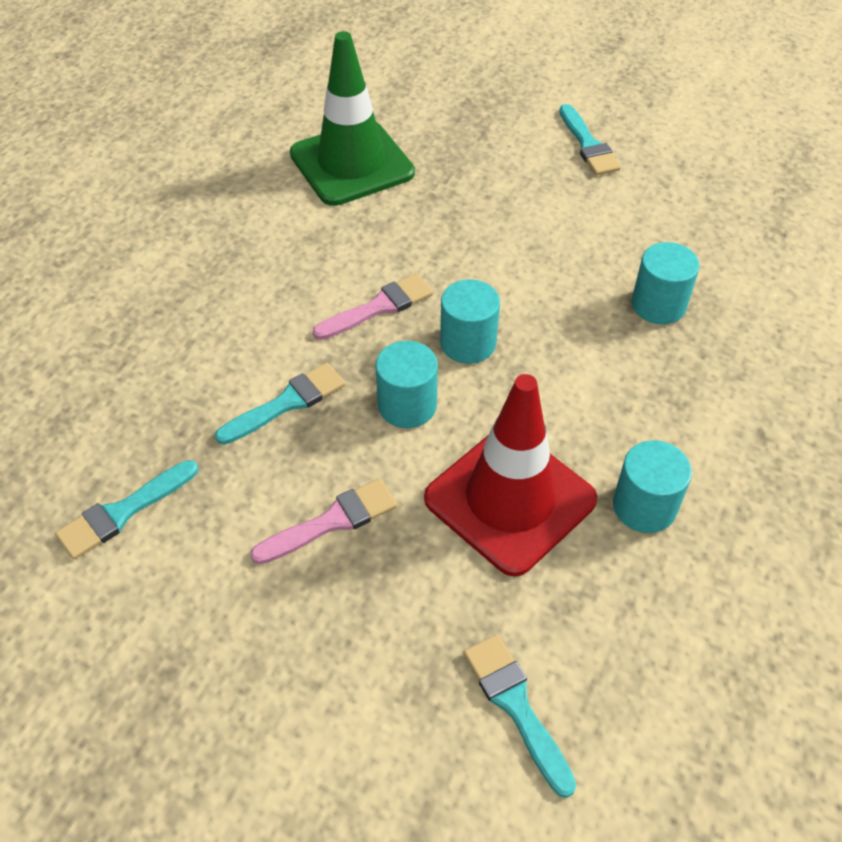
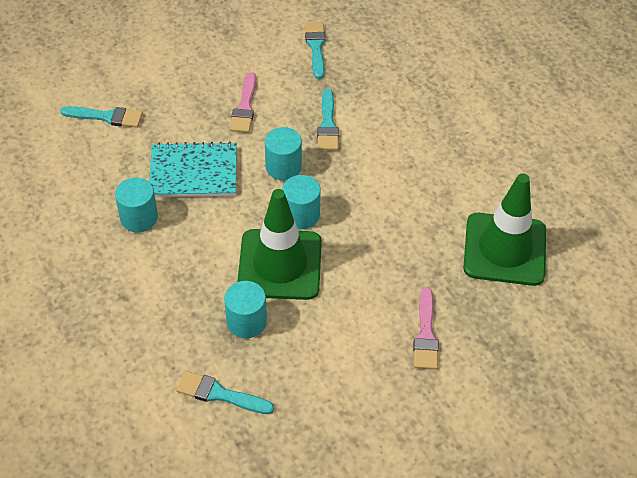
camera: 125 degrees right, 0 degrees up
pink brush [312,274,433,340] -> pink brush moved to [413,287,439,370]
red traffic cone [424,374,597,577] -> turquoise notebook [149,141,237,197]
turquoise brush [559,104,621,175] -> turquoise brush moved to [176,371,274,414]
none -> green traffic cone [238,189,322,300]

